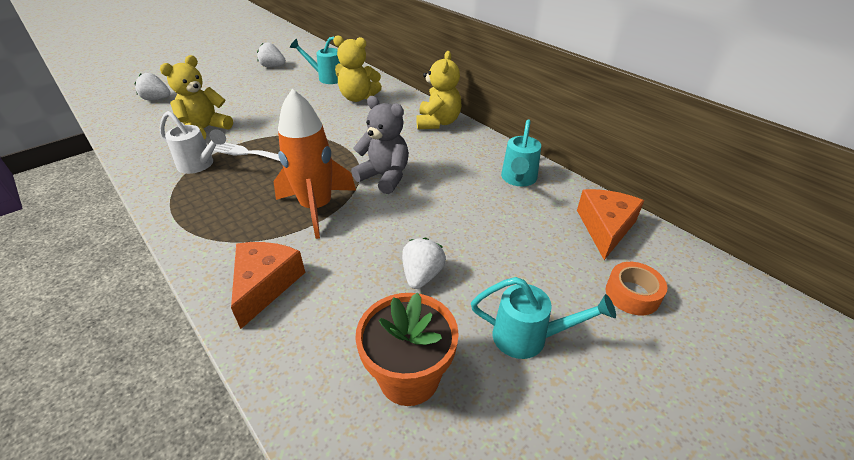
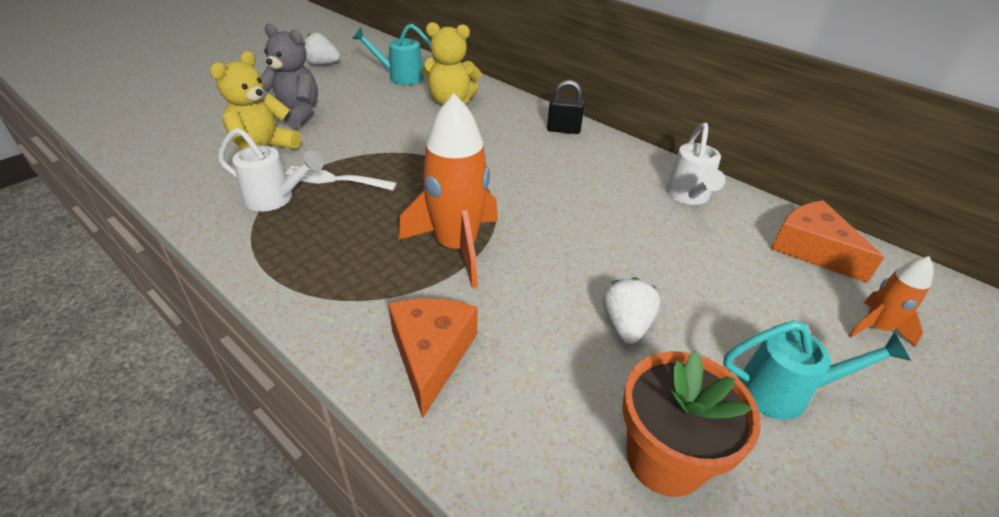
camera: 10 degrees left, 0 degrees up
white strawberry [135,73,170,100] -> none
grey teddy bear [351,96,409,194] -> grey teddy bear moved to [261,24,318,129]
yellow teddy bear [416,51,462,129] -> black padlock [547,80,584,134]
turquoise watering can [501,119,541,186] -> white watering can [665,123,725,205]
orange cheese [577,189,644,260] -> orange cheese turned 45 degrees counterclockwise [771,200,884,283]
orange tape [606,262,667,315] -> orange rocket [848,256,933,347]

